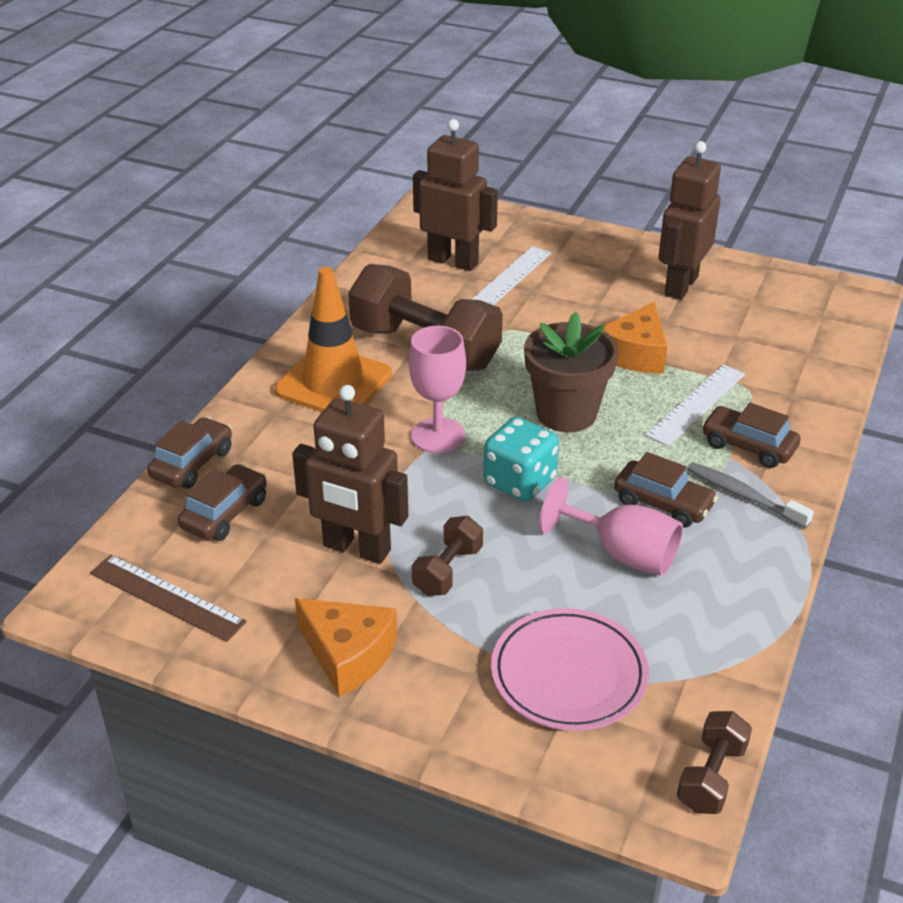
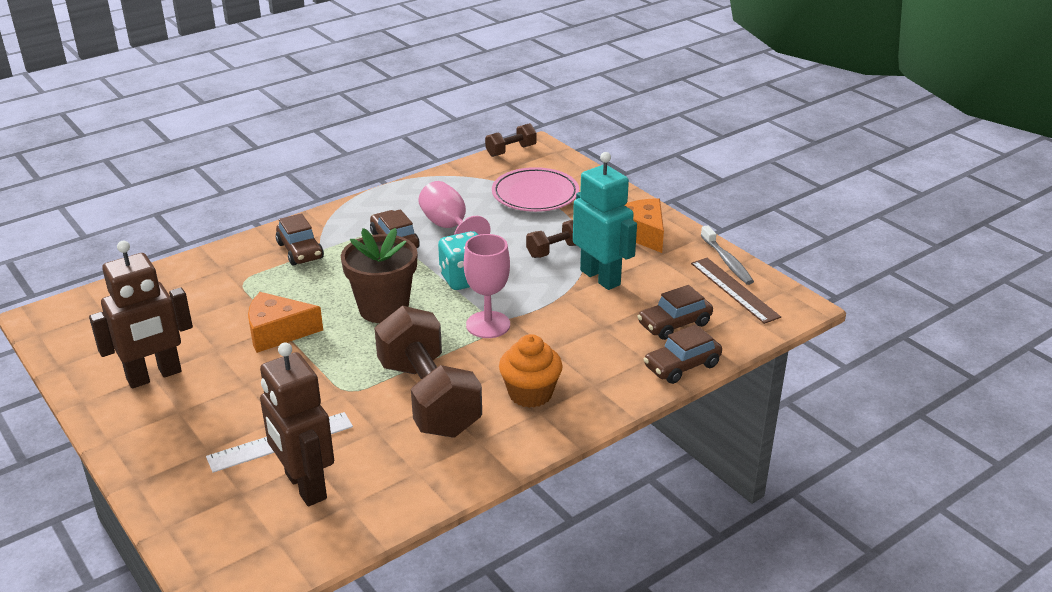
camera: 150 degrees left, 5 degrees down
orange traffic cone [275,267,392,412] -> orange cupcake [499,334,563,408]
brown robot [292,385,408,564] -> turquoise robot [573,152,637,290]
orange cheese [604,302,667,374] -> orange cheese turned 150 degrees counterclockwise [248,292,323,353]
white ruler [645,364,745,446] -> none
grey toothbrush [687,462,814,528] -> grey toothbrush moved to [701,225,754,285]

